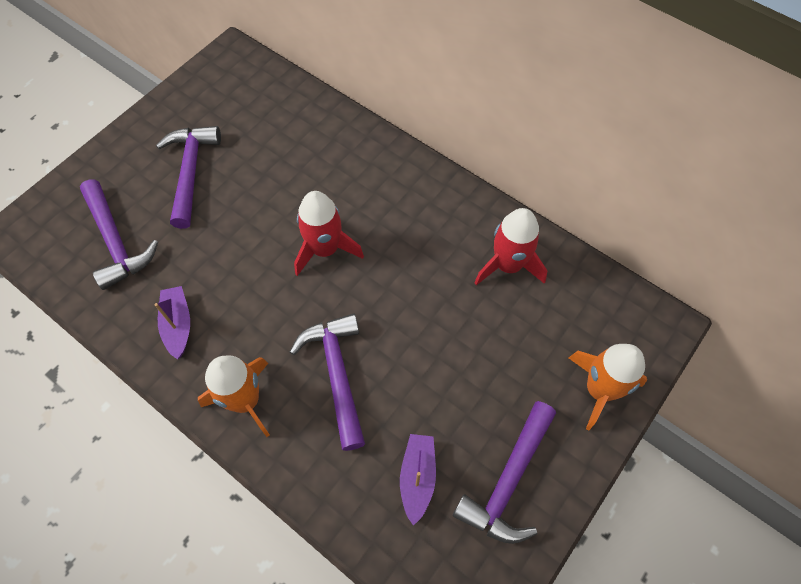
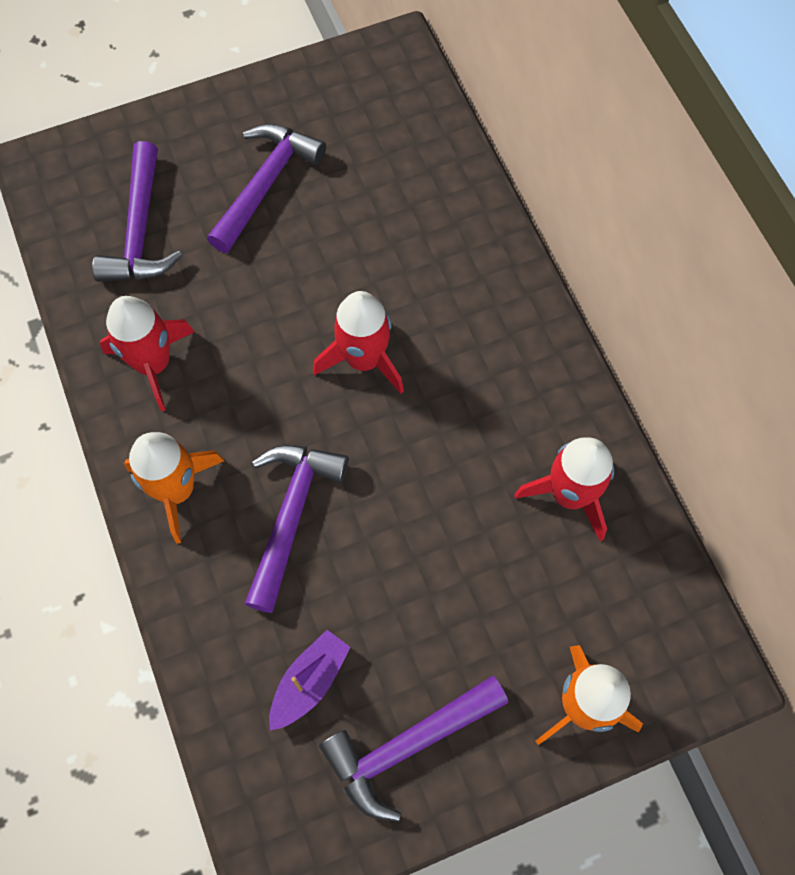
camera: 30 degrees right, 5 degrees up
purple boat [154,286,190,359] -> red rocket [100,296,194,412]

